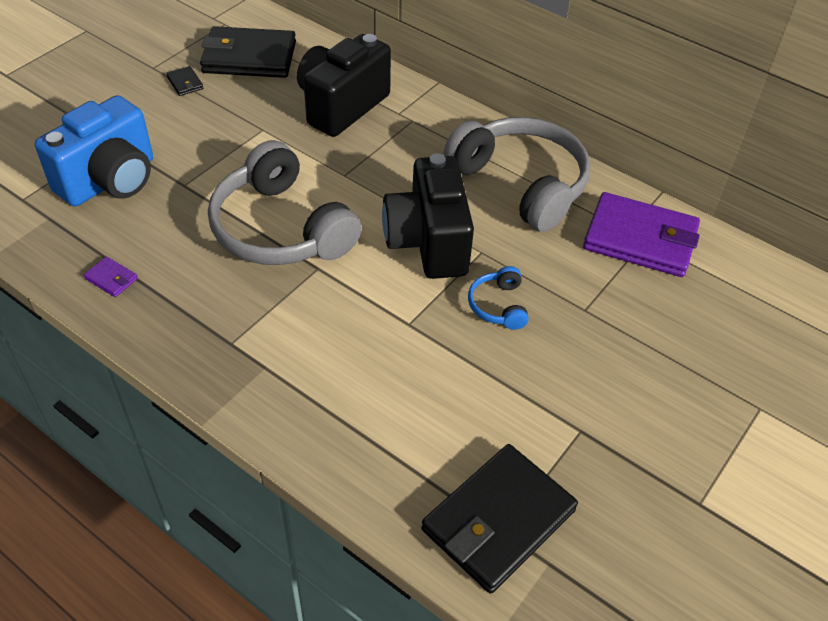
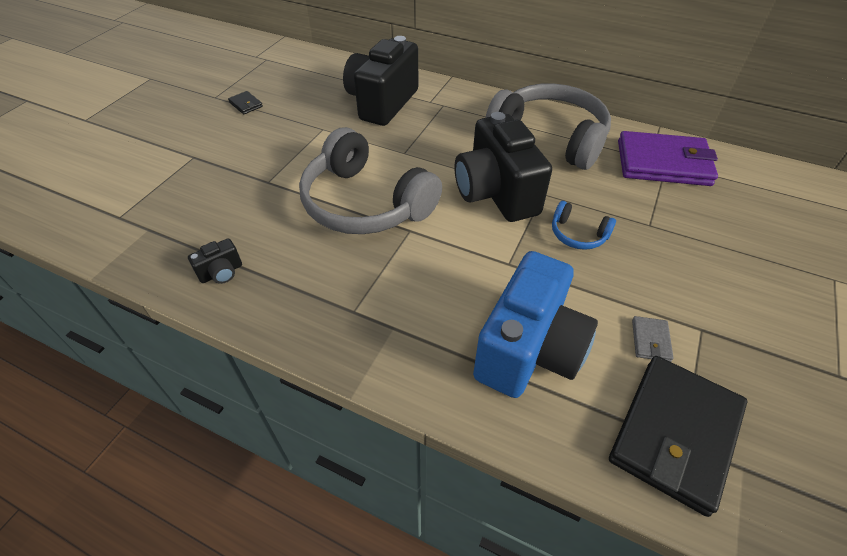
camera: 10 degrees left, 0 degrees up
blue camera [35,95,153,207] -> blue camera moved to [473,251,598,398]
purple wallet [83,256,138,297] -> black camera [188,238,242,284]
black wallet [200,26,296,78] -> none
blue headphones [468,266,529,330] -> blue headphones turned 45 degrees counterclockwise [552,201,616,250]
none -> grey wallet [632,316,674,362]

